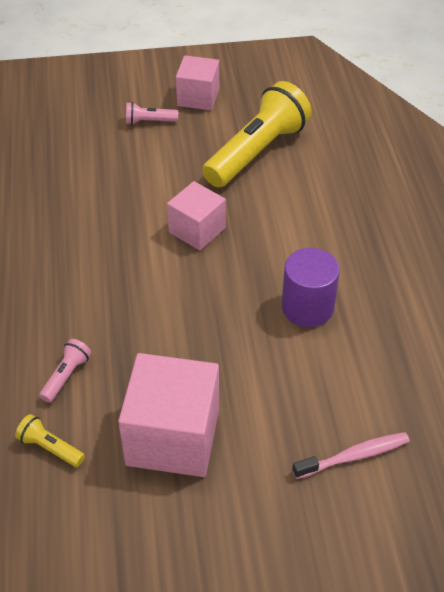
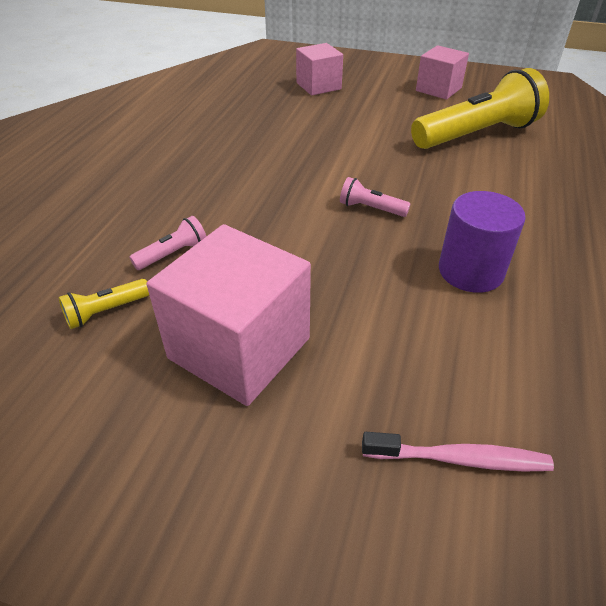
camera: 25 degrees right, 5 degrees down
yellow flashlight [15,414,85,467] -> yellow flashlight turned 90 degrees counterclockwise [58,279,149,329]
pink flashlight [126,102,178,125] -> pink flashlight moved to [340,177,411,217]
pink cube [167,181,226,251] -> pink cube moved to [296,43,343,95]

